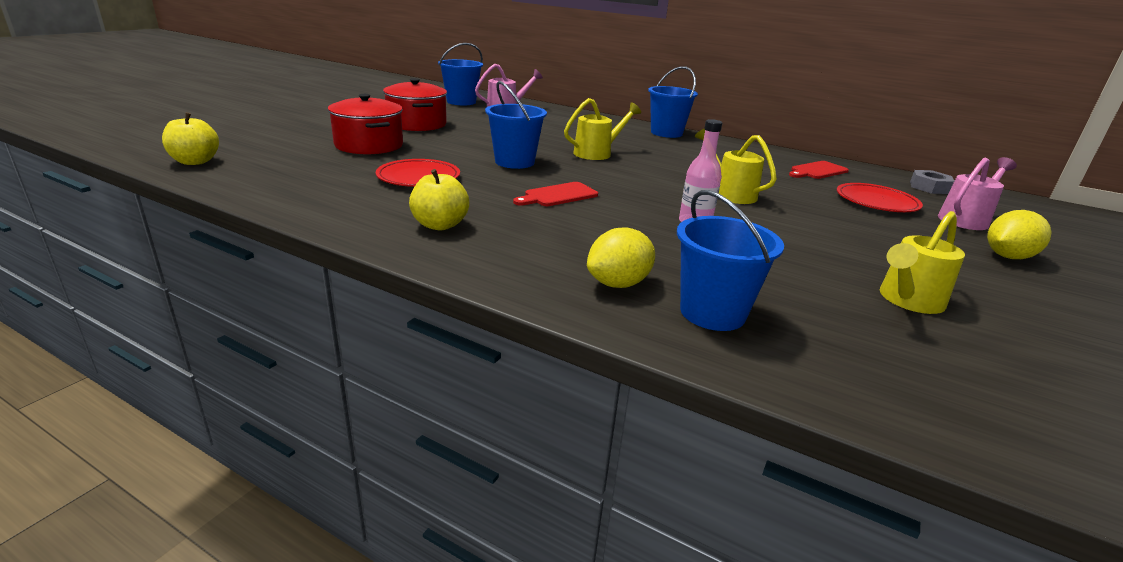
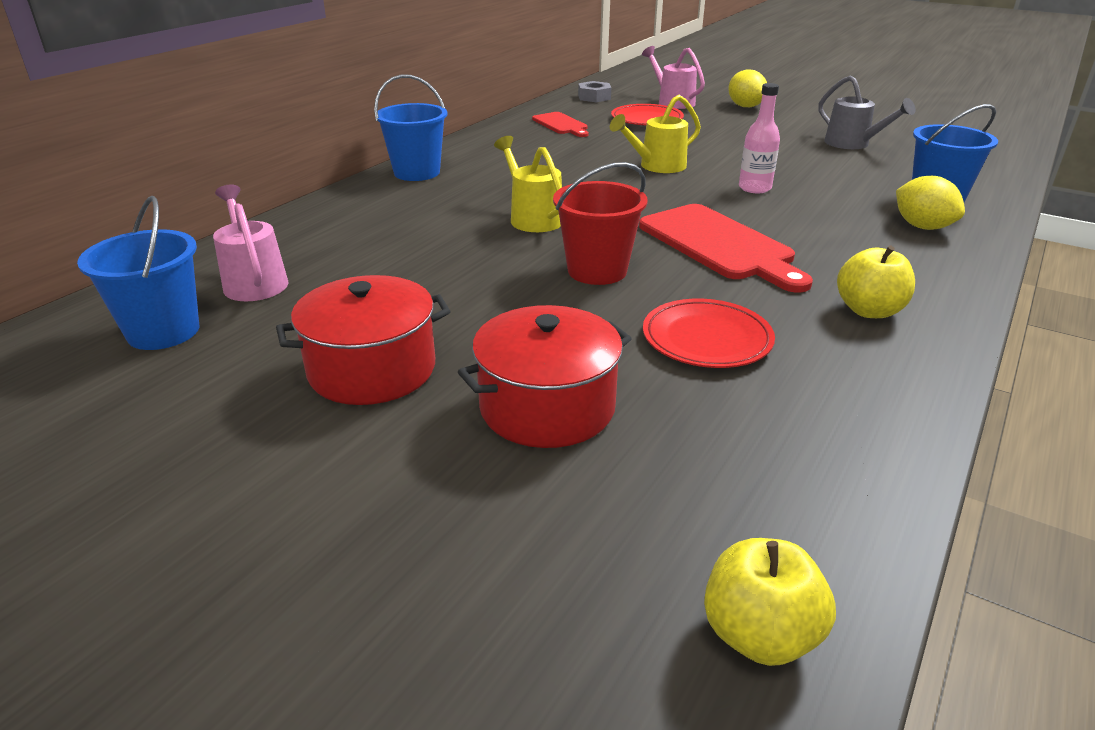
camera: 85 degrees left, 5 degrees up
blue bucket [485,81,547,169] -> red bucket [553,162,648,285]
red cutting board [513,182,598,206] -> red cutting board [639,204,813,293], size x1.79
yellow watering can [880,211,965,314] -> grey watering can [818,75,916,149]

